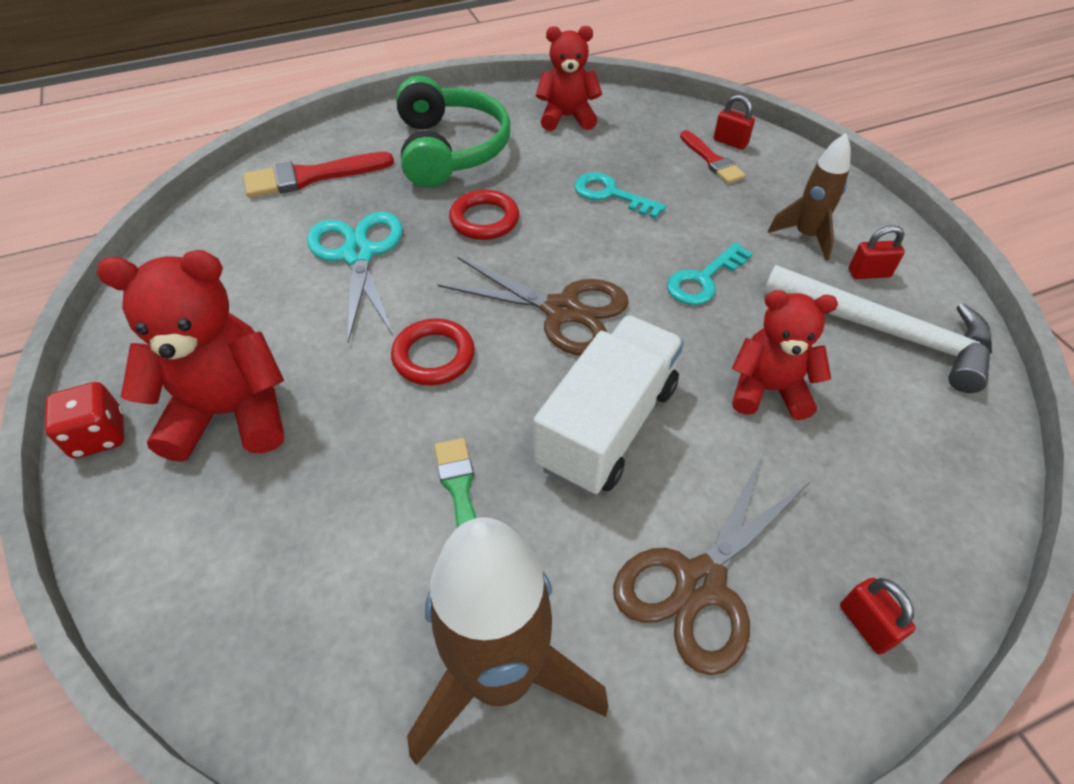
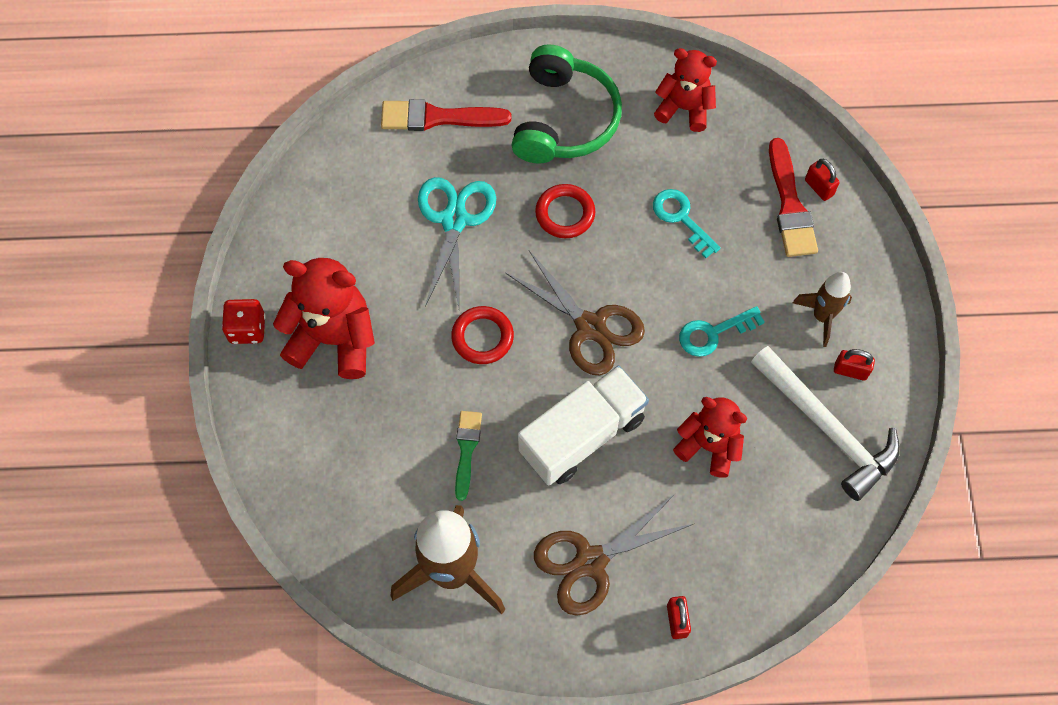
camera: 20 degrees right, 15 degrees up
red brush [680,130,746,184] -> red brush [769,138,818,257], size x1.56

